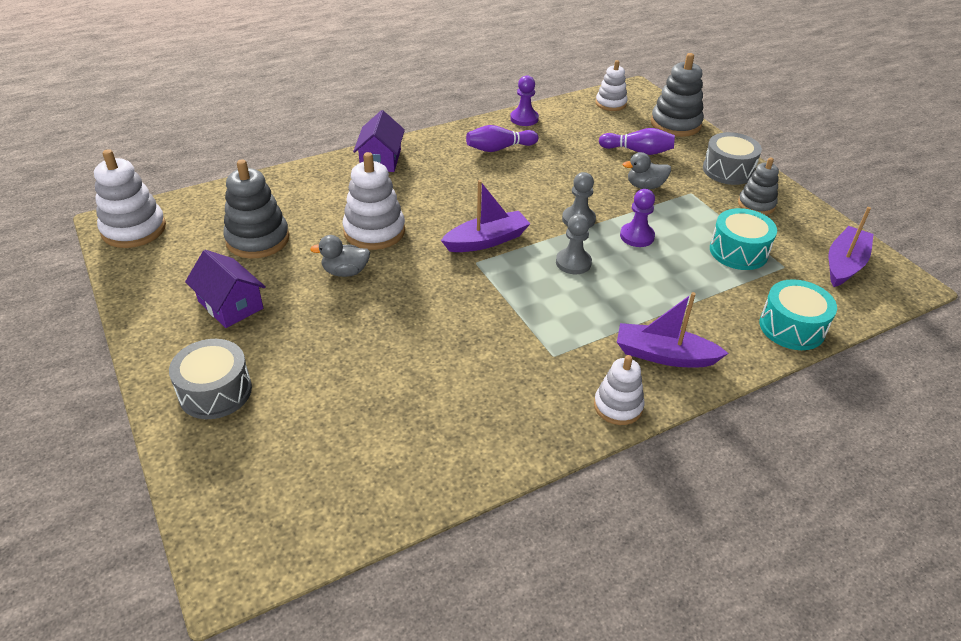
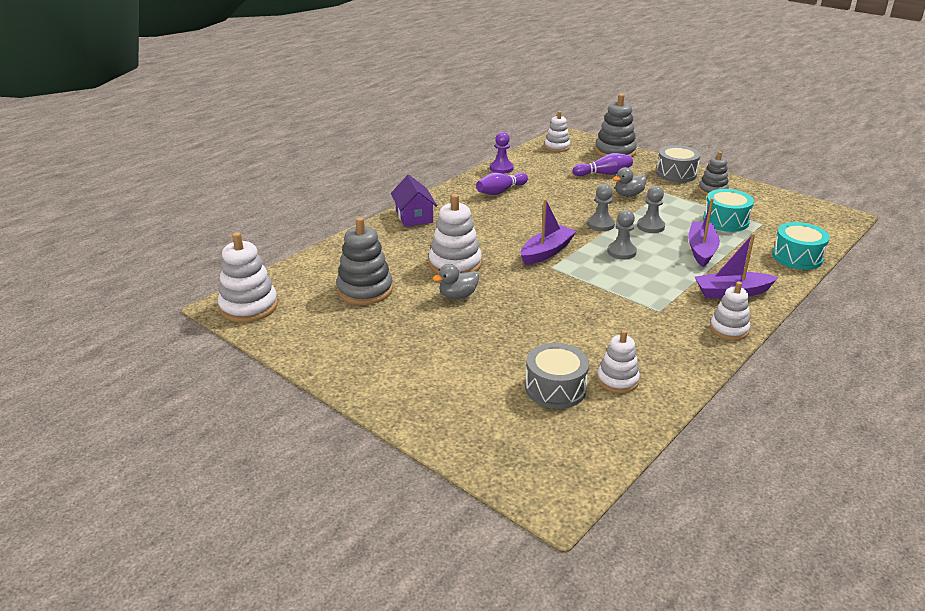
camera: 20 degrees left, 10 degrees down
grey drum [169,339,252,419] -> grey drum moved to [525,343,589,409]
purple house [185,250,266,328] -> none
purple pawn [620,189,655,247] -> grey pawn [637,186,665,233]
purple boat [828,207,874,287] -> purple boat moved to [688,198,720,267]
none -> white stacking toy [597,330,640,393]

